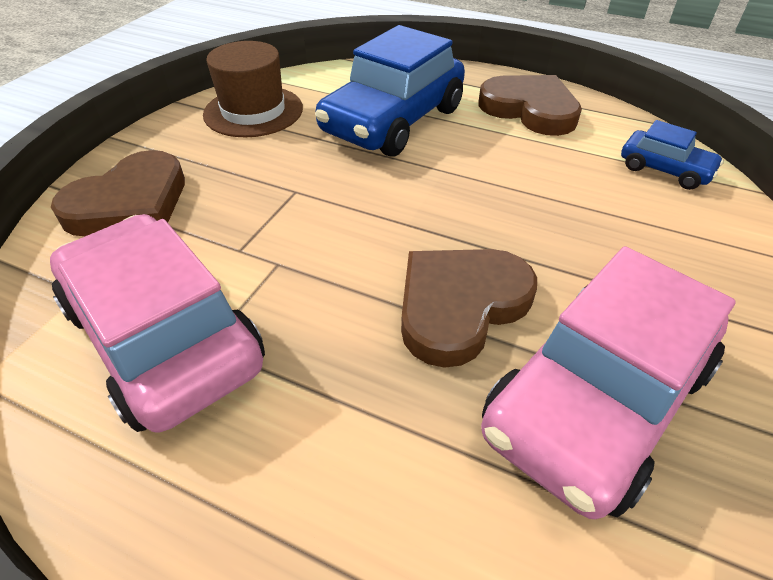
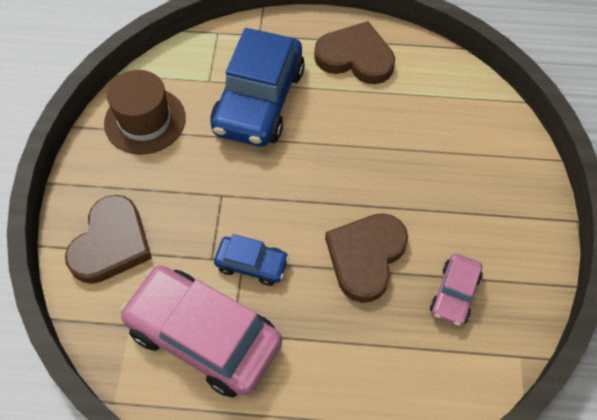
camera: 20 degrees left, 15 degrees up
pink car [481,246,736,519] -> pink car [430,254,483,326], size x0.49
blue car [621,120,724,190] -> blue car moved to [214,234,289,286]

